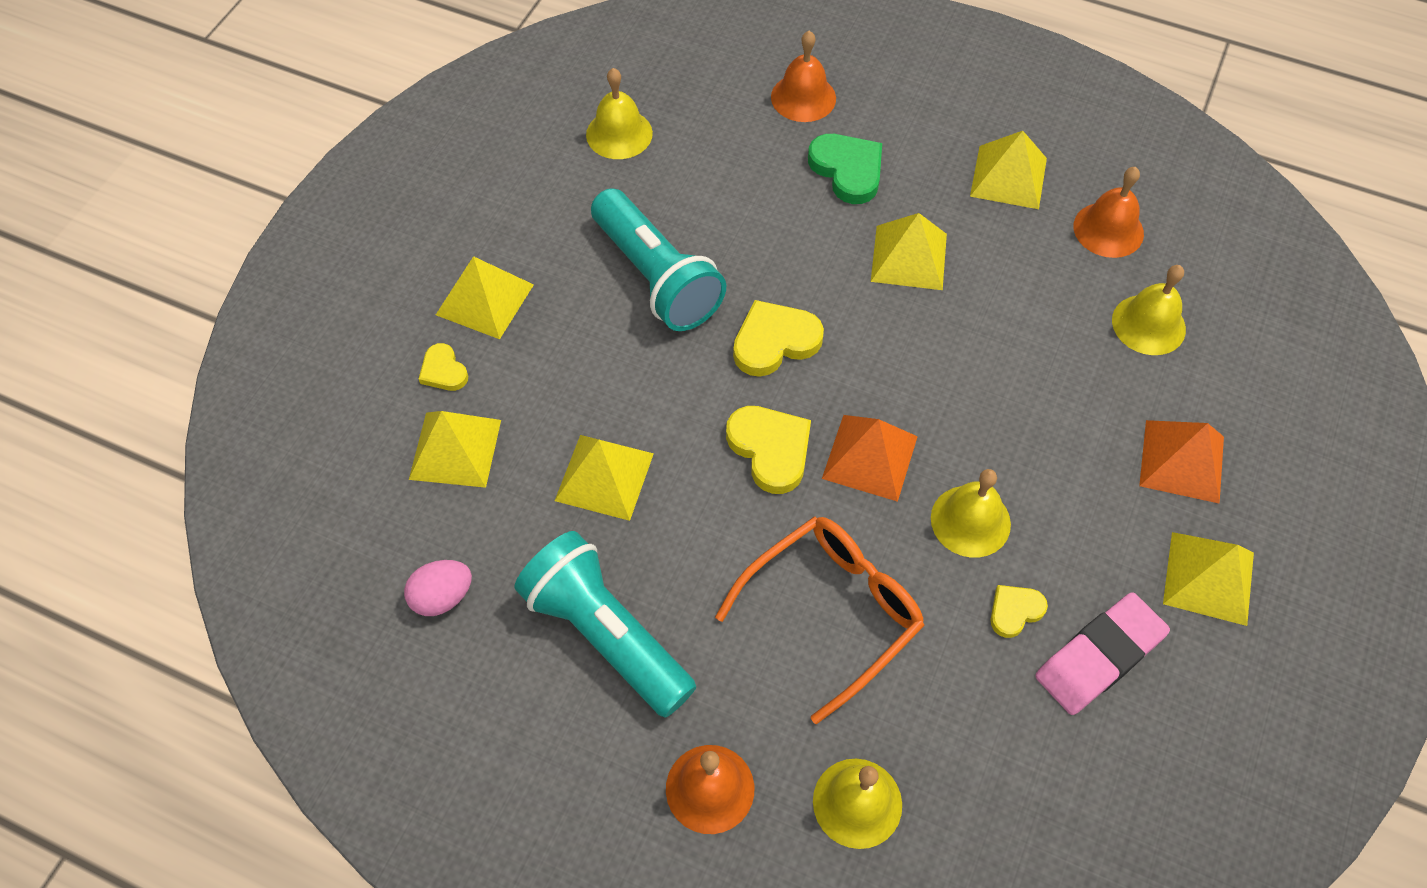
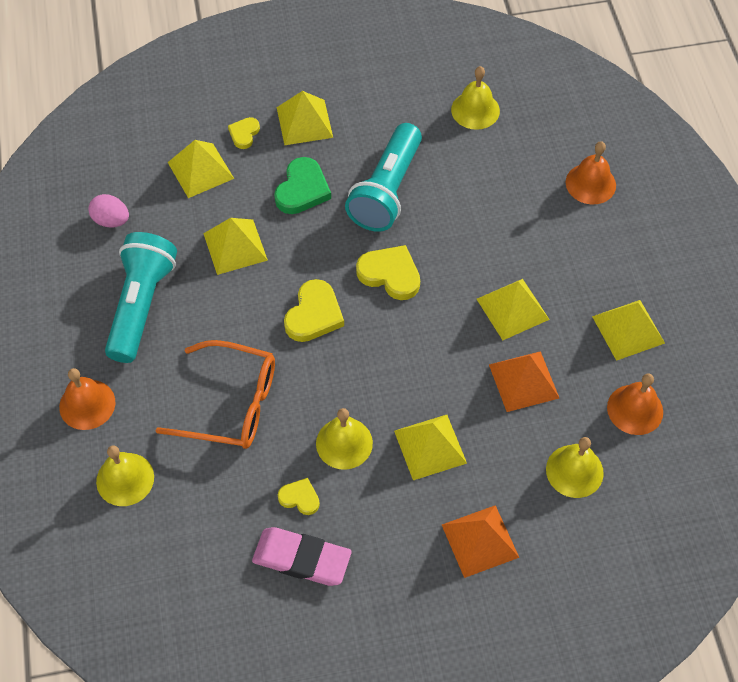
camera: 55 degrees right, 0 degrees up
green heart [808,134,882,204] -> green heart moved to [274,157,331,214]
orange pyramid [822,415,918,502] -> orange pyramid moved to [489,351,559,412]
yellow pyramid [1163,532,1254,626] -> yellow pyramid moved to [394,415,467,480]

